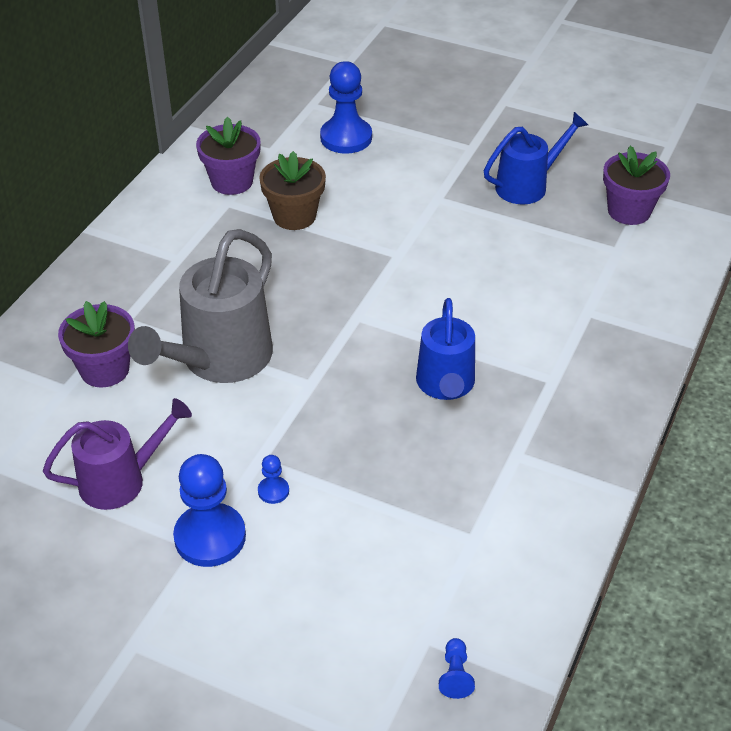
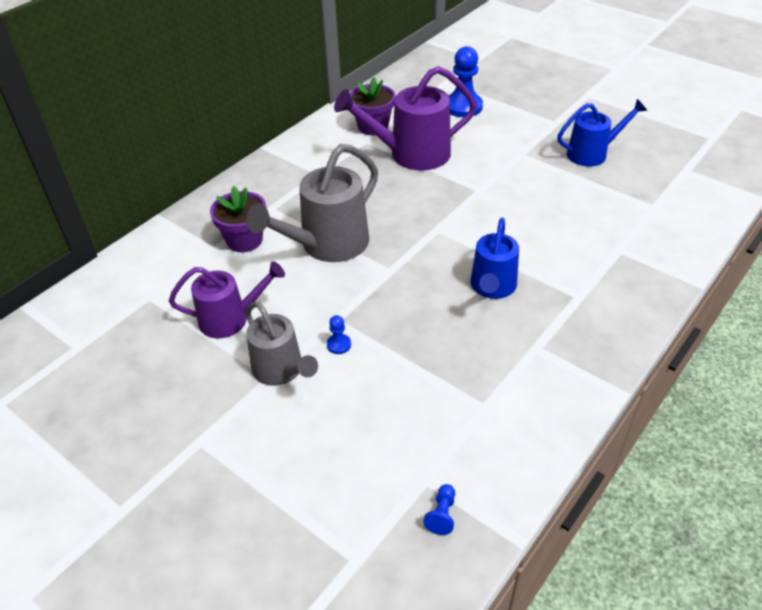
camera: 15 degrees right, 0 degrees up
blue pawn [173,454,246,567] -> grey watering can [245,301,318,386]
brown flower pot [259,151,326,230] -> purple watering can [334,66,477,170]
purple flower pot [603,146,670,225] -> none

